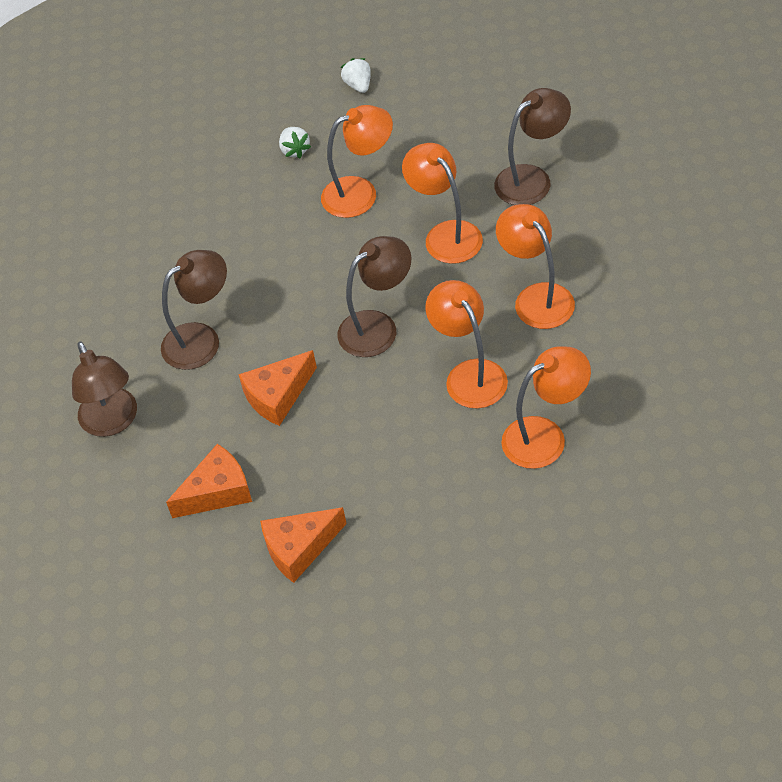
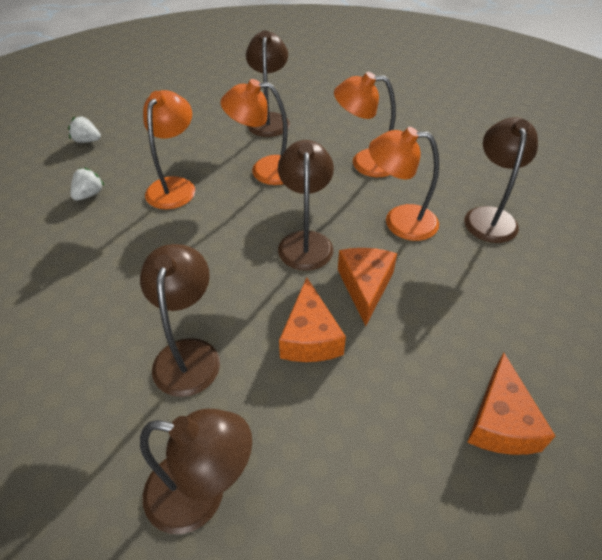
camera: 60 degrees left, 5 degrees down
orange cheese [166,444,252,518] -> orange cheese moved to [338,248,397,326]
white strawberry [279,127,311,158] -> white strawberry turned 75 degrees counterclockwise [71,167,105,201]
orange lamp [501,346,591,469] -> brown lamp [464,117,538,243]

